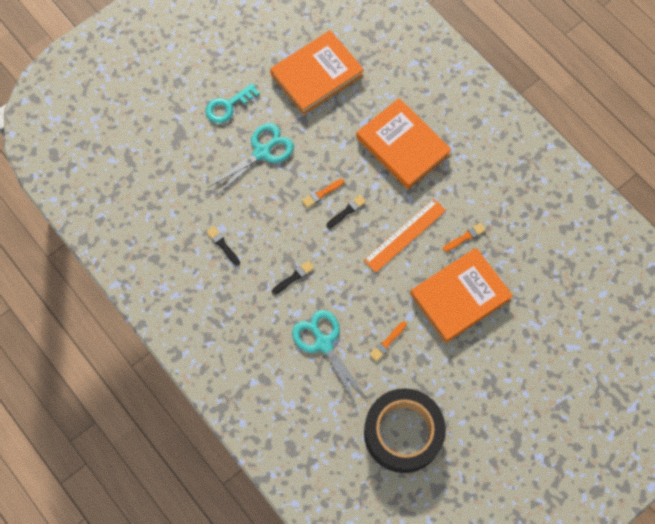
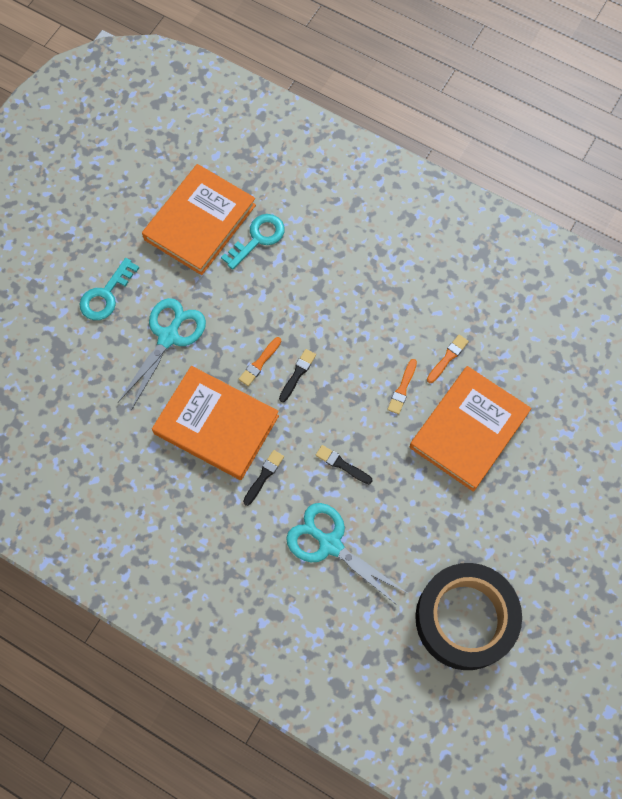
camera: 20 degrees left, 0 degrees up
black brush [206,226,240,266] -> black brush moved to [315,445,372,484]
orange book [356,98,452,189] -> orange book moved to [152,366,279,480]
orange ruler [364,199,446,273] -> none
orange brush [369,321,407,362] -> orange brush moved to [387,359,417,414]
none -> turquoise key [221,214,285,270]

